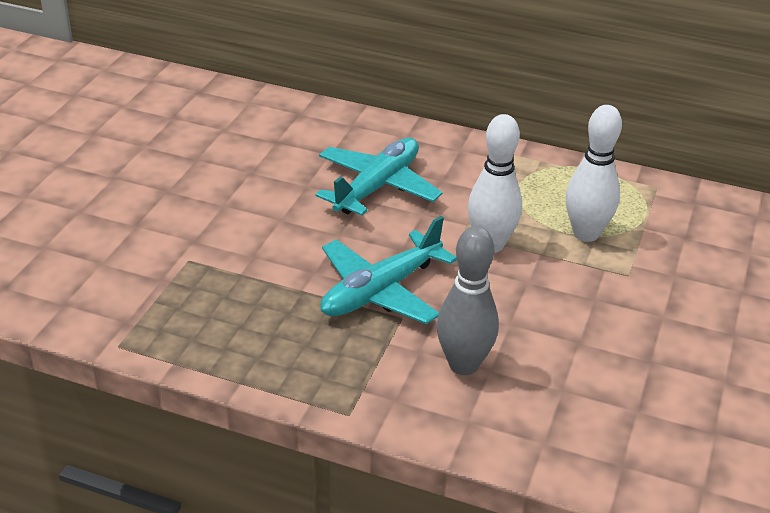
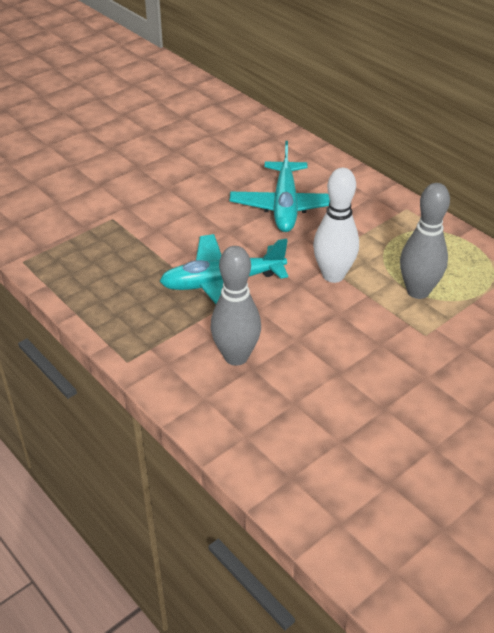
camera: 30 degrees right, 5 degrees up
turquoise plane [315,138,442,216] -> turquoise plane turned 120 degrees clockwise [230,141,330,232]
white bowling pin [566,105,622,242] -> grey bowling pin [400,183,450,299]

